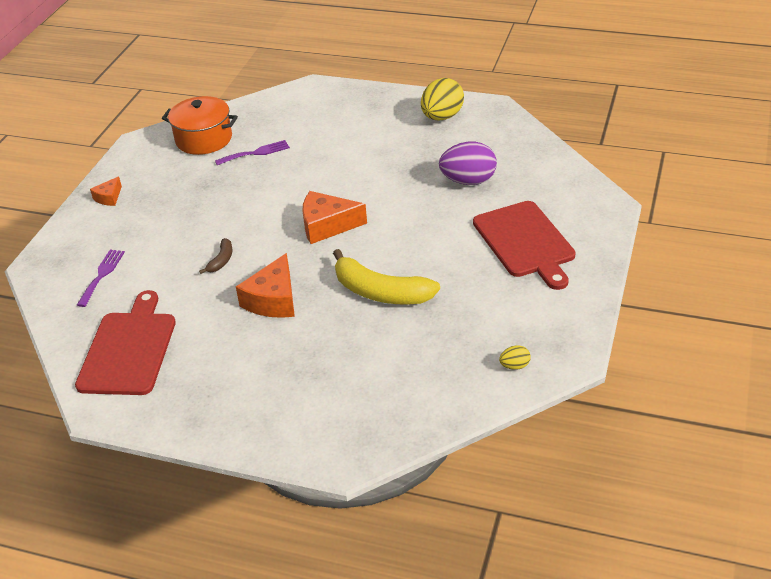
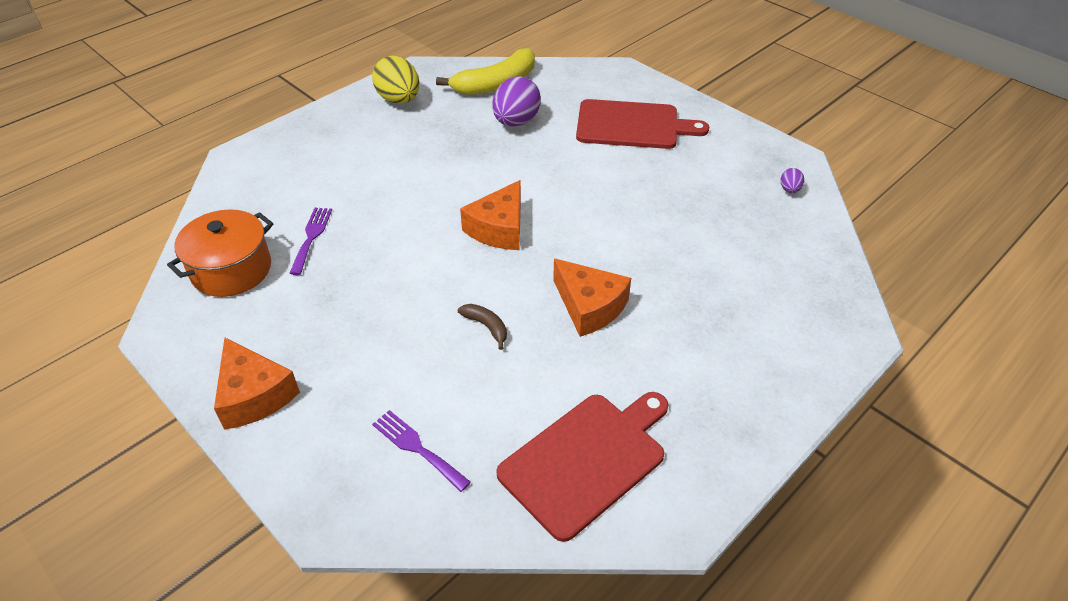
camera: 65 degrees left, 5 degrees up
red cutting board [75,290,176,395] -> red cutting board turned 105 degrees clockwise [496,392,669,542]
orange cheese [90,177,122,206] -> orange cheese [214,338,300,430], size x1.85
yellow banana [333,249,440,305] -> yellow banana moved to [436,48,535,95]
yellow egg [499,345,531,370] -> purple egg [781,168,804,193]

